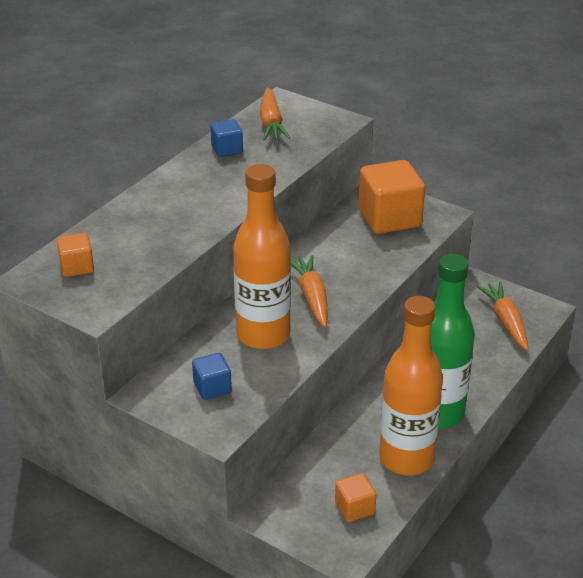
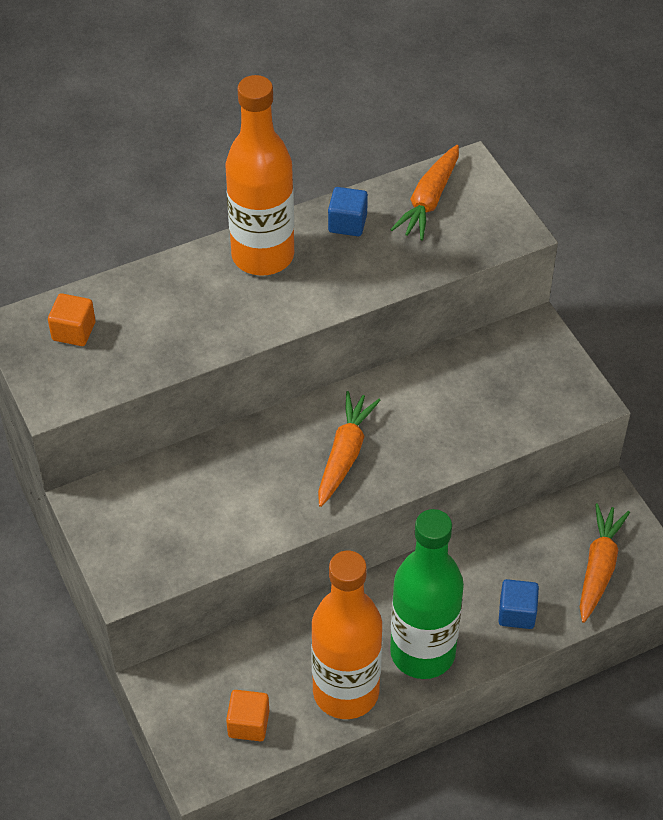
camera: 30 degrees right, 15 degrees up
blue cube [192,353,232,400] -> blue cube moved to [498,579,539,629]
orange bottle [233,164,291,349] -> orange bottle moved to [225,75,294,276]
orange cube [358,160,425,234] -> none

